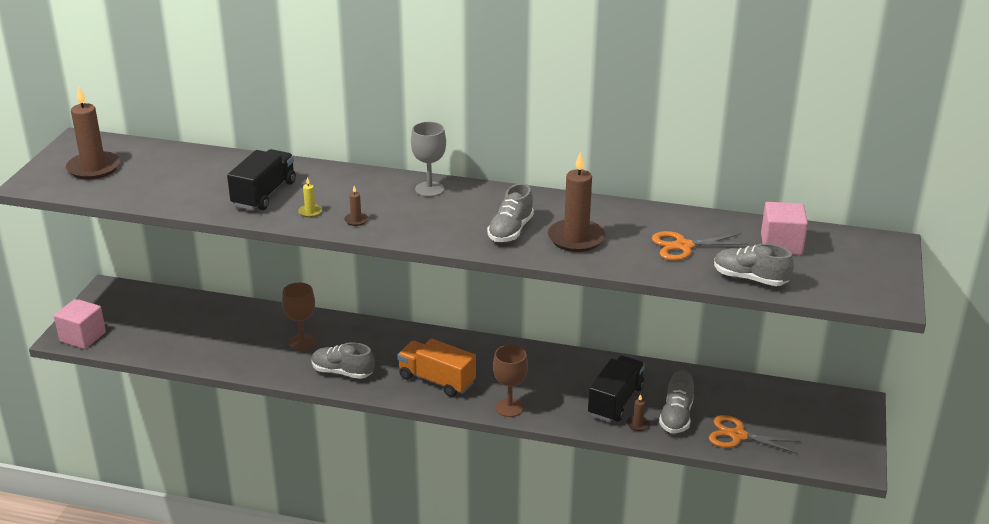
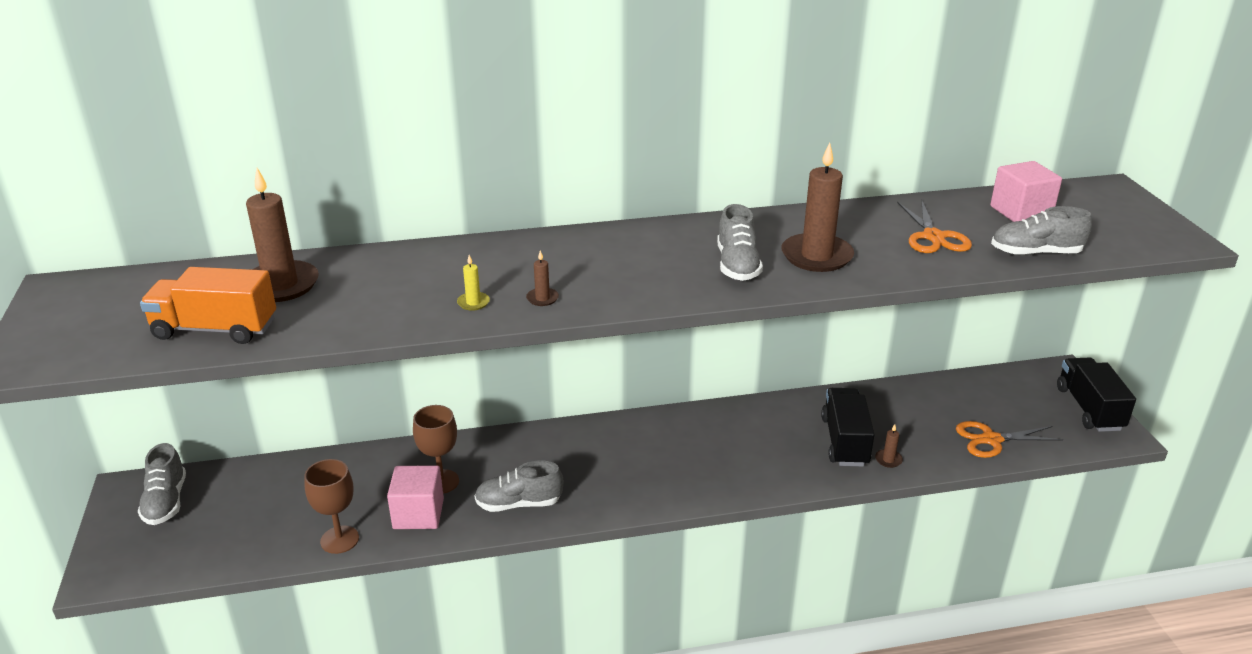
camera: 25 degrees left, 0 degrees up
pink cube [54,299,106,349] -> pink cube moved to [387,465,444,529]
brown candle [66,87,121,180] -> brown candle moved to [246,168,319,302]
black truck [227,149,296,210] -> black truck moved to [1057,358,1136,432]
orange truck [397,339,476,397] -> orange truck moved to [140,267,276,344]
grey goblet [411,122,446,197] -> none
brown goblet [493,345,528,417] -> brown goblet moved to [304,459,359,554]
orange scissors [652,231,749,261] -> orange scissors turned 60 degrees counterclockwise [897,200,972,253]
grey shoe [659,370,694,433] -> grey shoe moved to [138,443,186,525]

